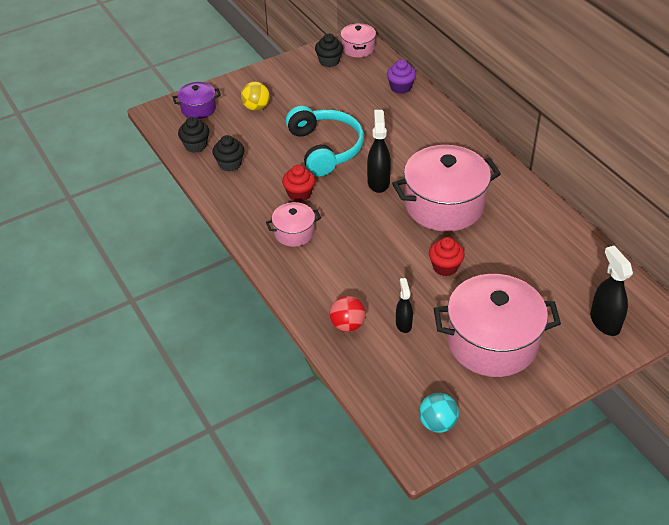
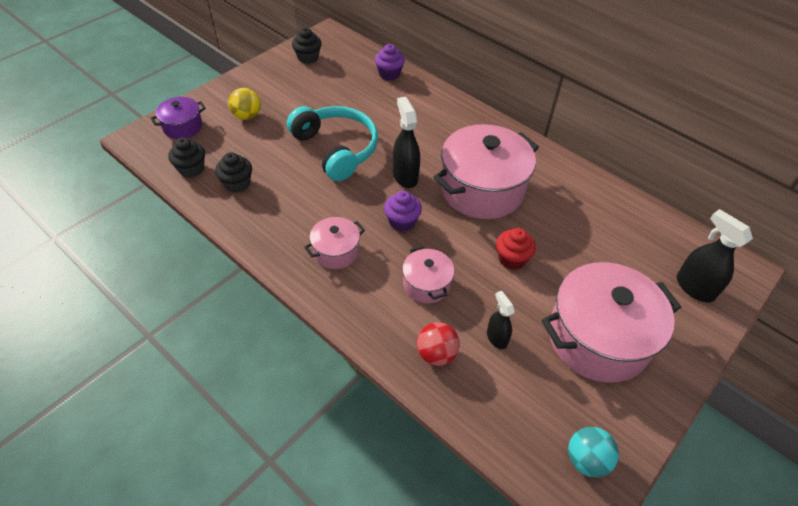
camera: 20 degrees left, 5 degrees up
red cupcake [282,165,315,202] -> none
pink pot [341,23,376,58] -> pink pot moved to [402,246,454,303]
none -> purple cupcake [384,191,422,232]

